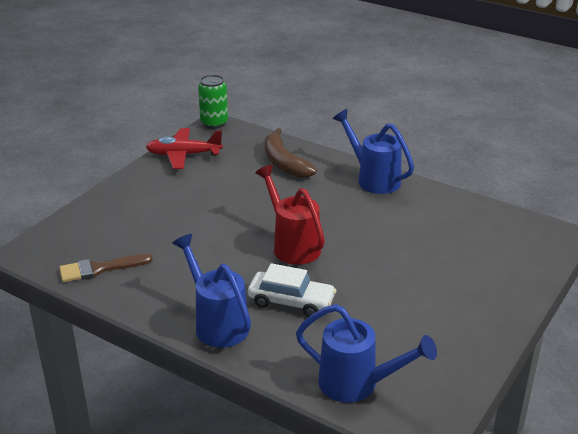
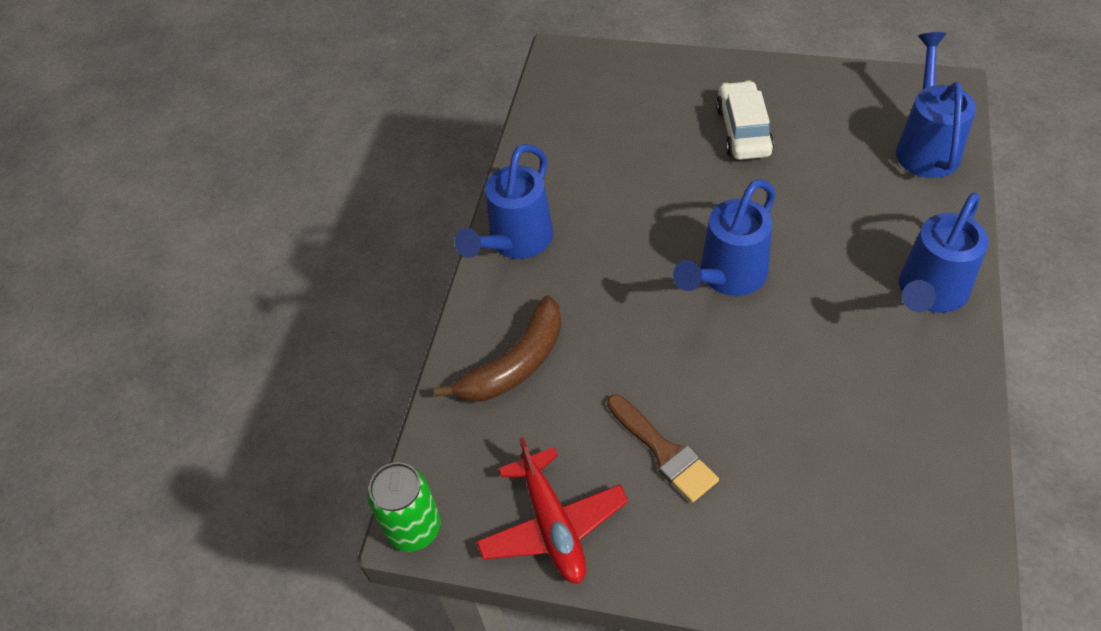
camera: 105 degrees left, 20 degrees up
brown brush [59,254,153,282] -> brown brush moved to [607,395,719,503]
white car [248,263,336,317] -> white car moved to [716,81,774,160]
red watering can [255,165,325,265] -> blue watering can [673,179,776,296]

